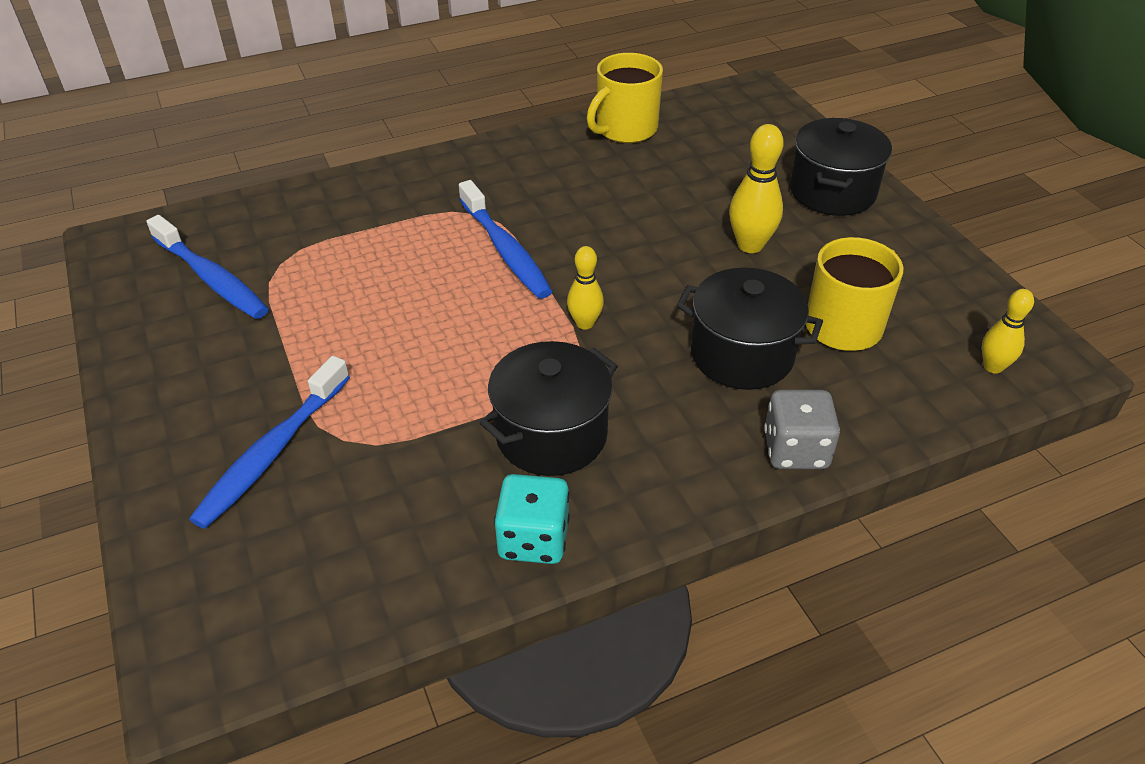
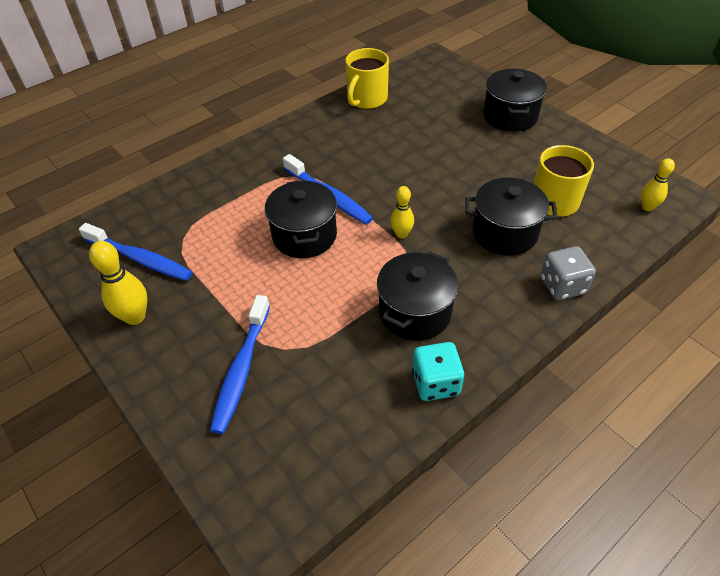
camera: 15 degrees left, 5 degrees up
yellow bowling pin [729,124,784,253] -> yellow bowling pin moved to [89,241,147,325]
none -> black pot [265,180,337,258]

